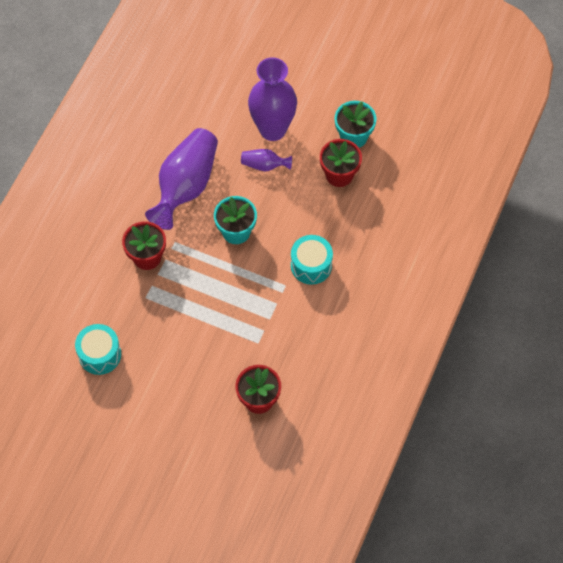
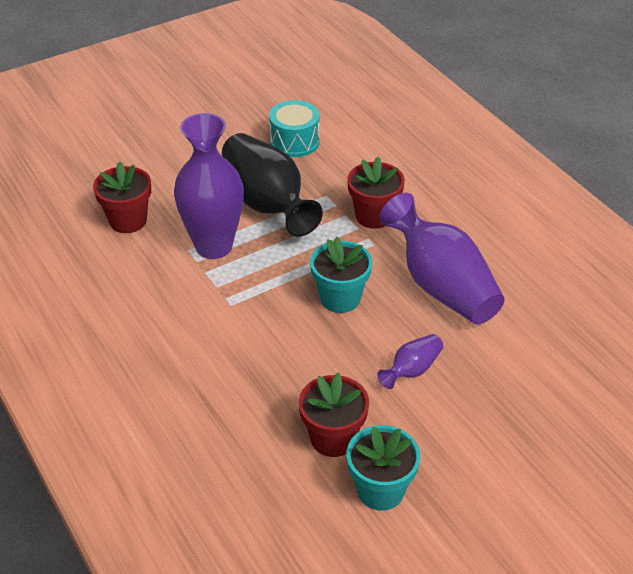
camera: 125 degrees right, 20 degrees down
purple vase [248,57,297,141] -> purple vase moved to [174,113,244,259]
turquoise drum [291,235,333,285] -> none
none -> black vase [222,133,323,237]

